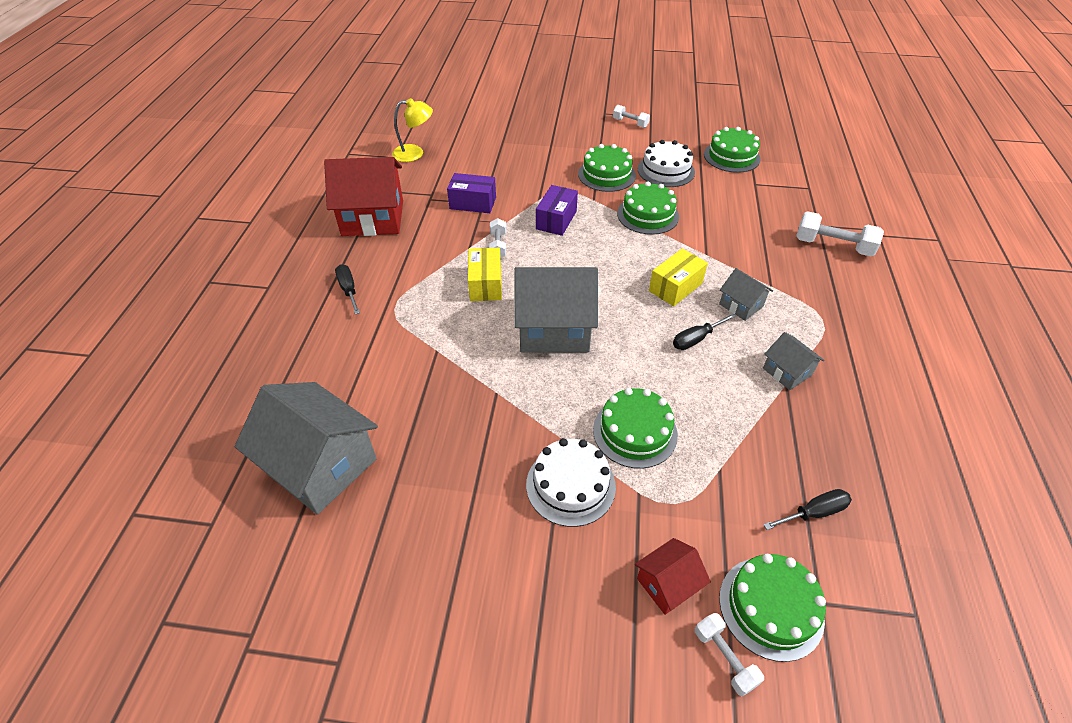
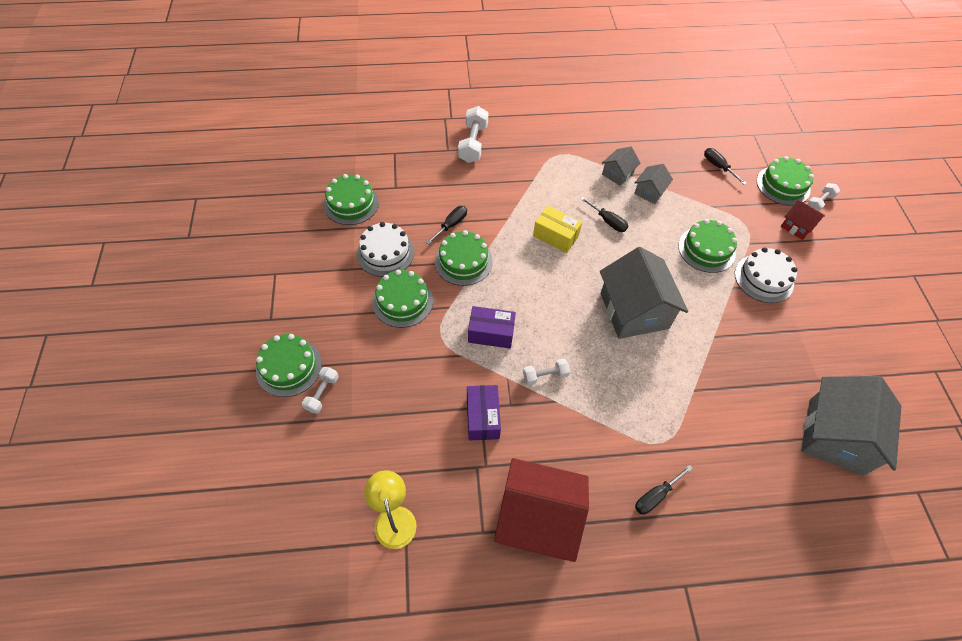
camera: 105 degrees left, 10 degrees up
red house [324,157,403,236] -> red house turned 60 degrees counterclockwise [494,458,589,562]
yellow box [468,248,502,301] -> none
white dumbbell [613,105,650,128] -> white dumbbell moved to [302,367,339,413]
grey house [719,268,773,321] -> grey house moved to [634,164,673,204]
none -> green cake [256,334,322,397]
none -> black screwdriver [426,206,467,245]

